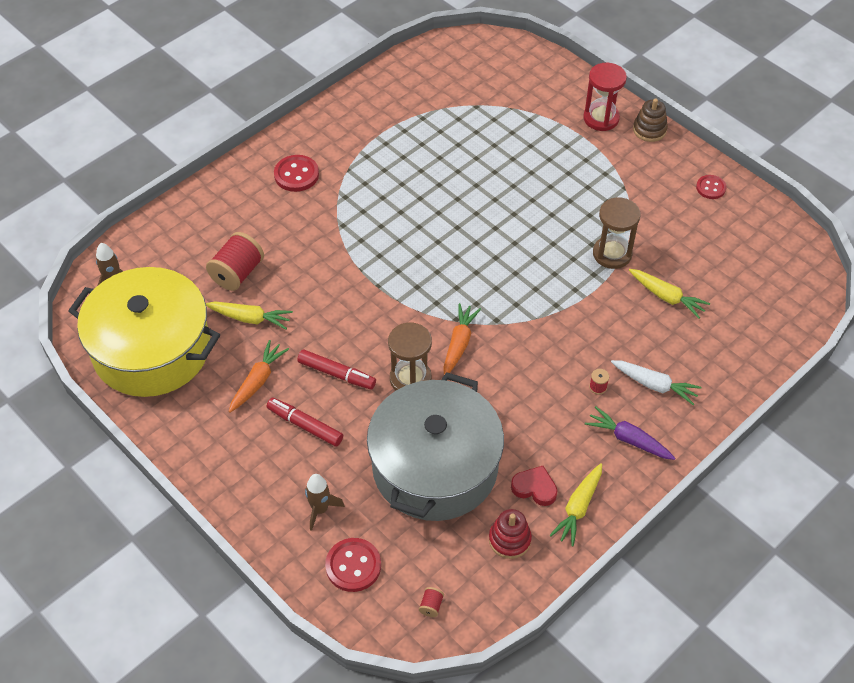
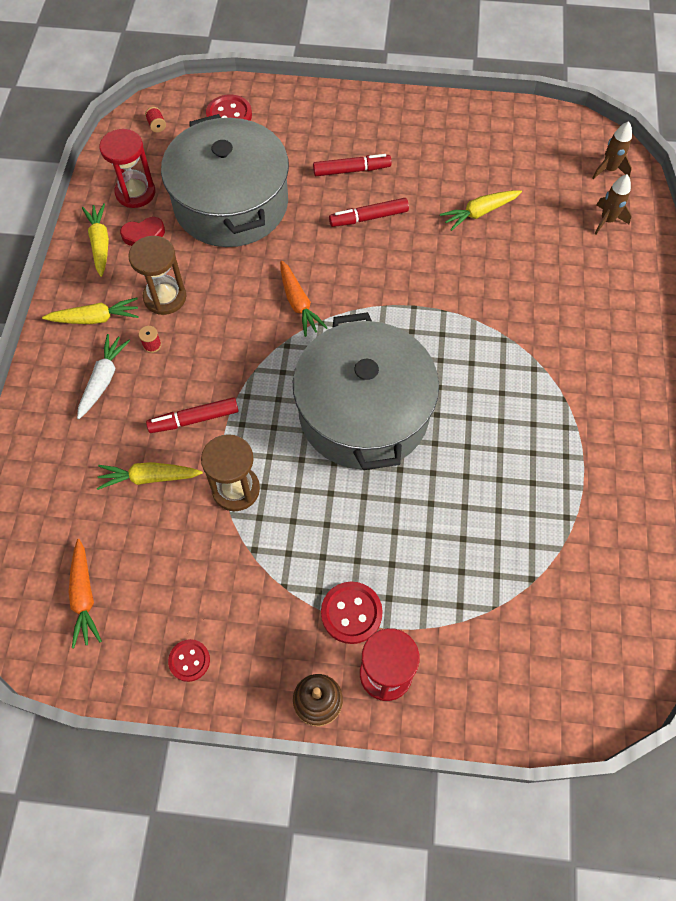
camera: 140 degrees right, 10 degrees up
yellow pot [68,267,220,397] -> none
red spool [206,232,264,291] -> none
orange carrot [229,340,289,412] -> orange carrot moved to [69,539,102,648]
red button [274,155,319,192] -> red button moved to [321,581,383,644]
brown rocket [305,474,345,531] -> brown rocket moved to [595,174,632,234]
brown hourglass [388,323,432,391] -> brown hourglass moved to [128,236,186,315]
red stacking toy [489,509,532,559] -> red hourglass [99,129,155,208]
purple carrot [585,406,675,460] -> yellow carrot [42,297,139,324]
white carrot [611,360,702,405] -> white carrot turned 120 degrees clockwise [77,334,130,419]
none -> red marker [146,397,239,433]
none -> grey pot [293,312,439,470]

